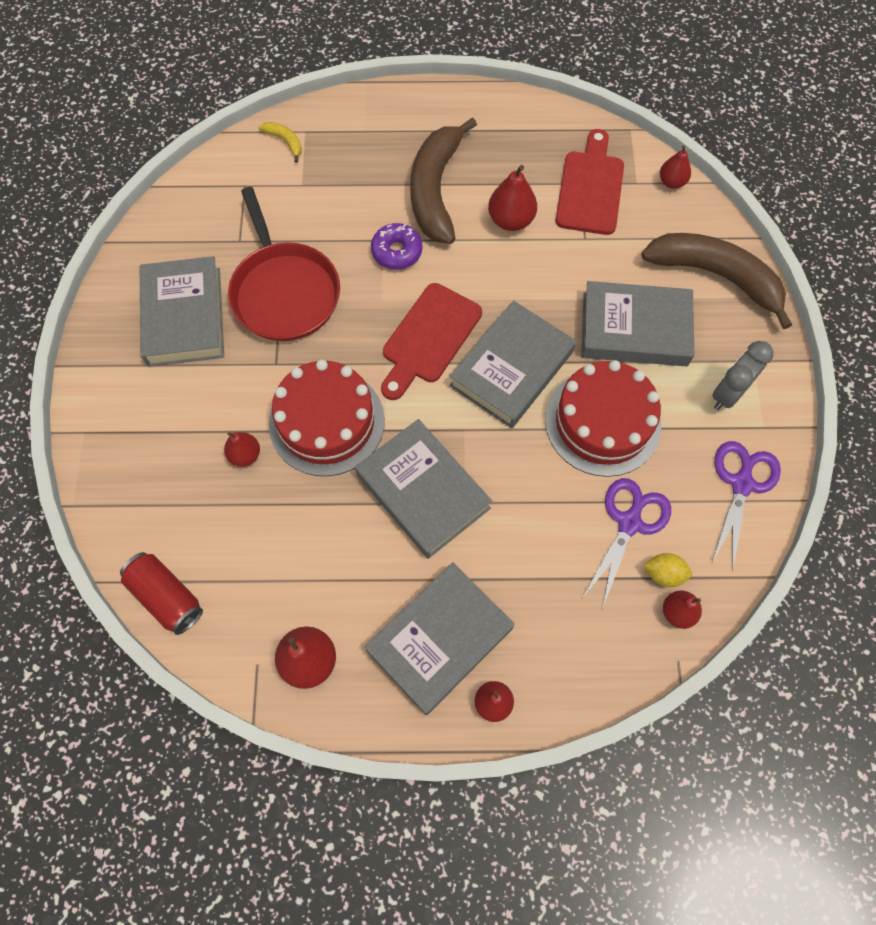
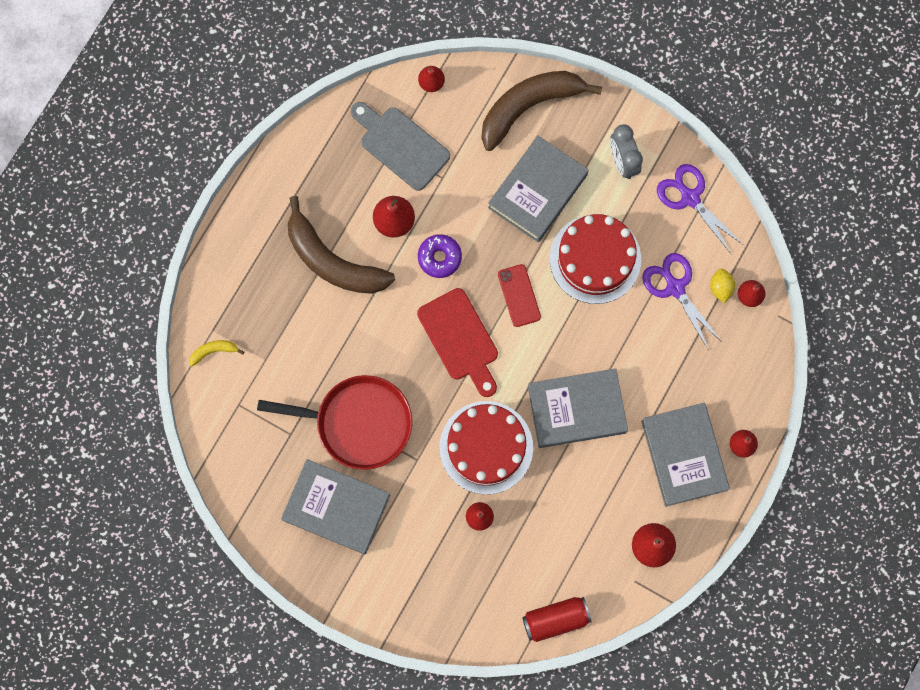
camera: 60 degrees left, 10 degrees up
purple donut [371,223,422,270] -> purple donut moved to [418,234,462,278]
grey book [449,301,576,429] -> red phone [498,264,541,327]
red cutting board [556,129,624,235] -> grey cutting board [351,102,450,191]
yellow lemon [644,553,692,587] -> yellow lemon turned 45 degrees counterclockwise [710,268,735,303]

